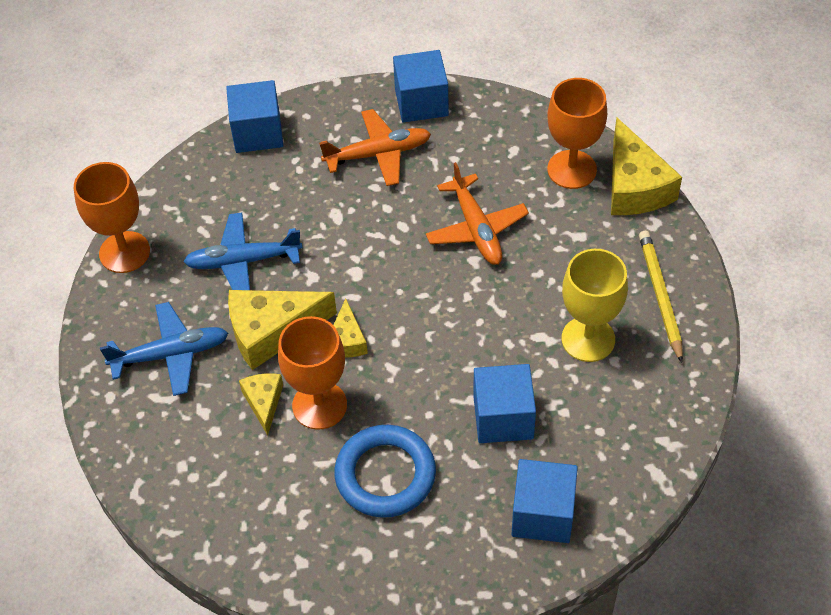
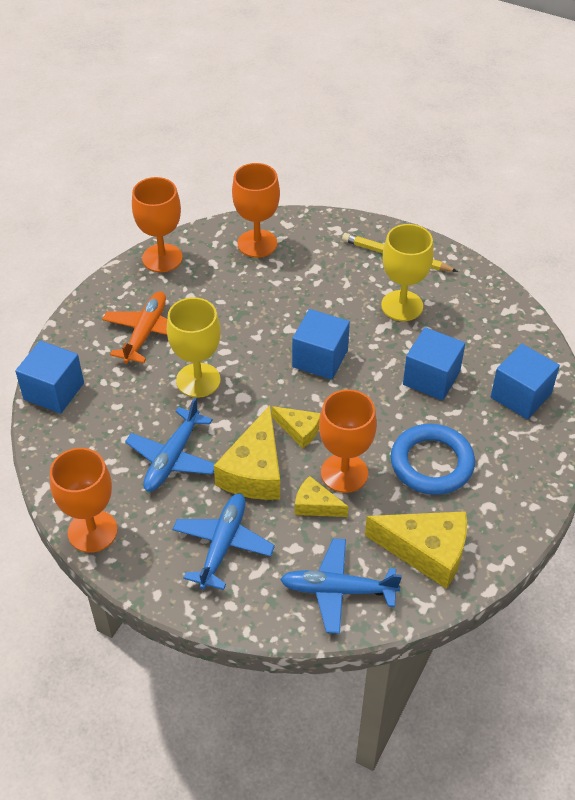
camera: 60 degrees left, 5 degrees down
blue cube [393,50,449,123] -> blue cube moved to [292,309,350,380]
orange plane [426,162,529,265] -> none
yellow cheese [611,117,682,215] -> yellow cheese moved to [365,511,467,589]
none -> orange goblet [132,177,183,272]
none -> yellow goblet [167,297,221,398]
none -> blue plane [280,538,402,634]

